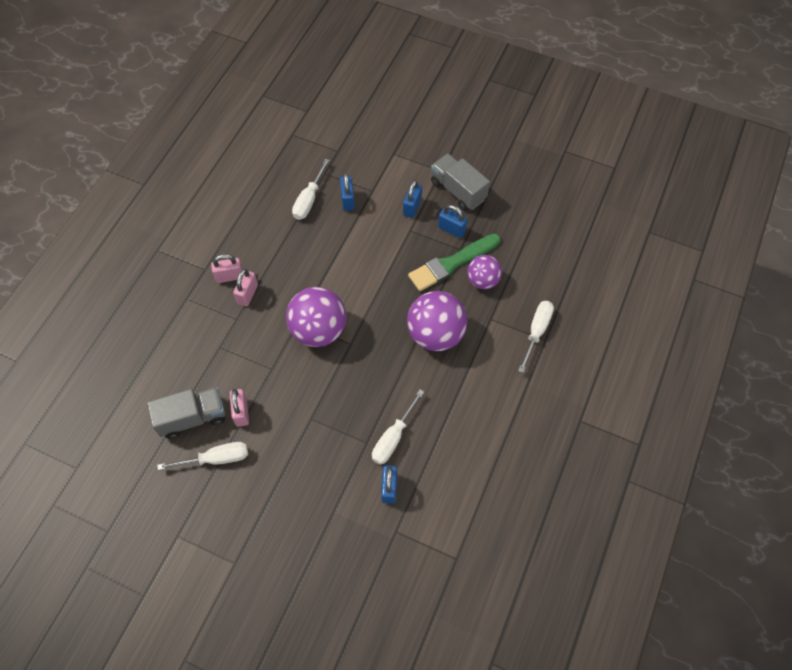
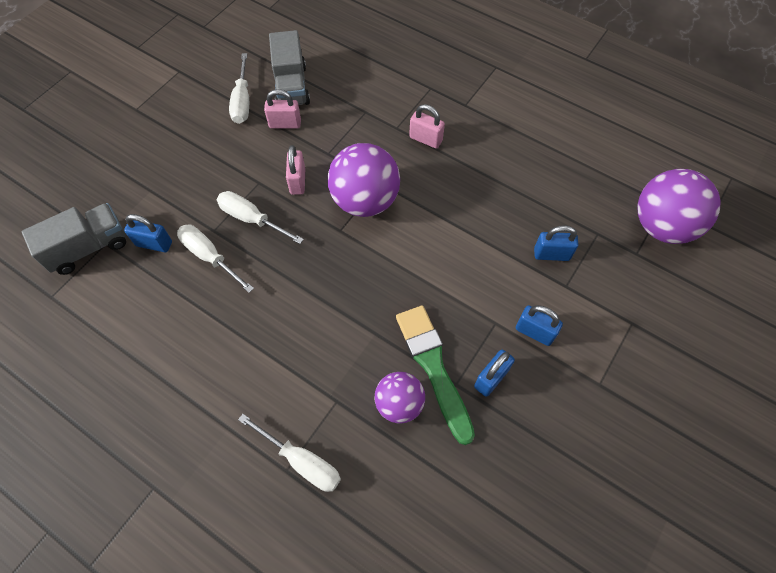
camera: 100 degrees right, 0 degrees up
pink padlock [211,254,243,283] -> pink padlock moved to [286,145,305,195]
white screwdriver [292,159,330,220] -> white screwdriver moved to [217,191,304,244]
purple ball [407,291,468,351] -> purple ball moved to [638,169,721,244]
grey truck [431,153,490,211] -> grey truck moved to [22,203,126,275]

